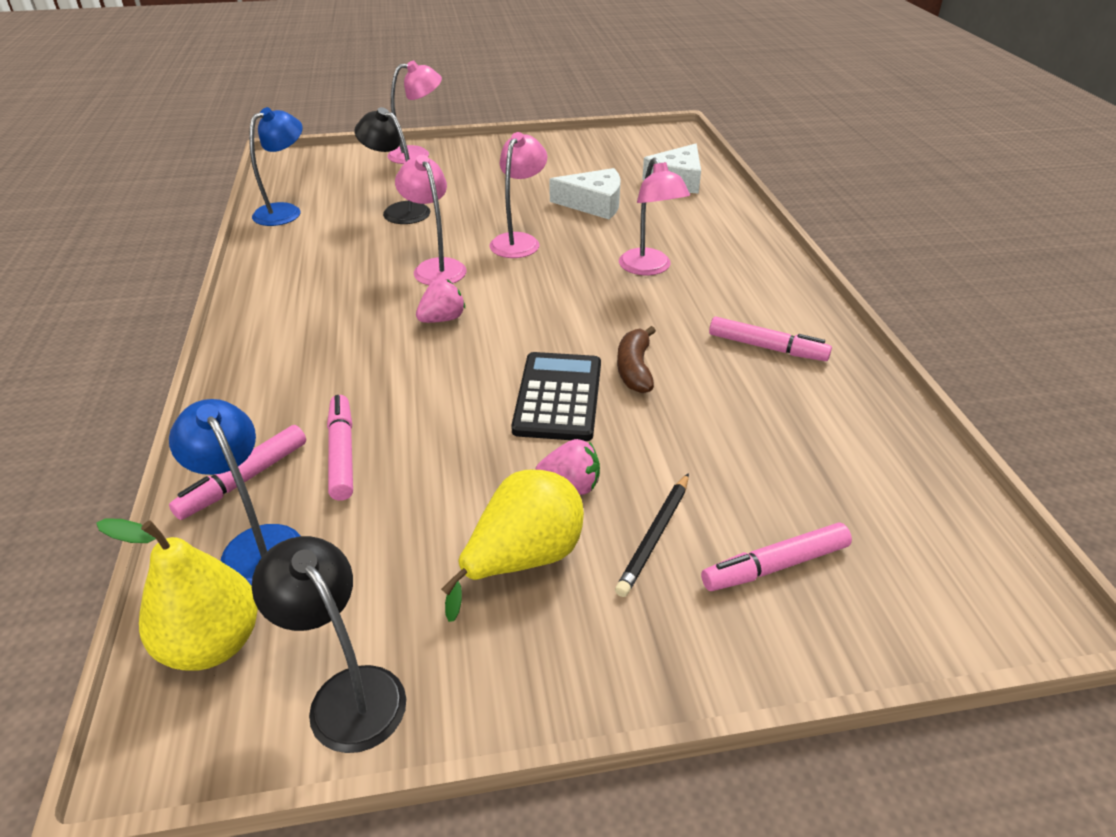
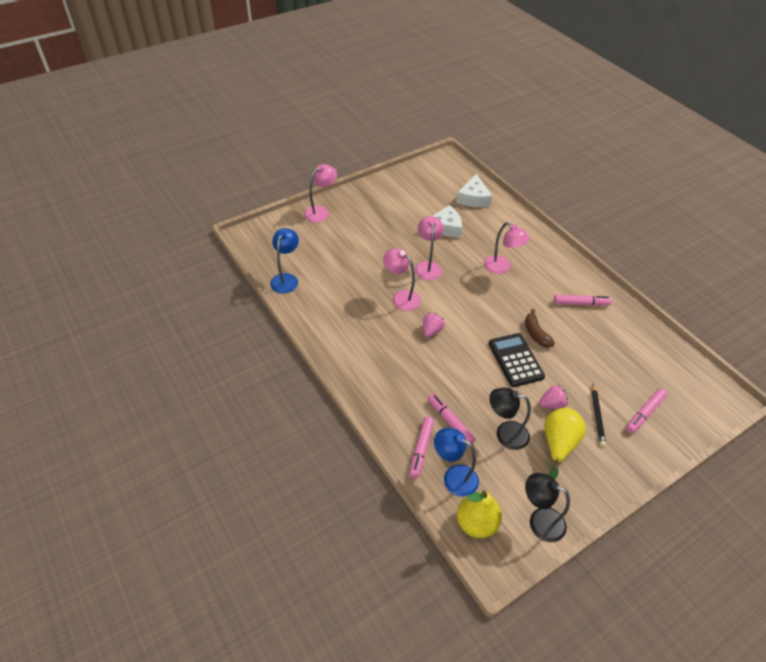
camera: 25 degrees left, 10 degrees up
black lamp [355,107,430,224] -> black lamp moved to [489,388,531,450]

